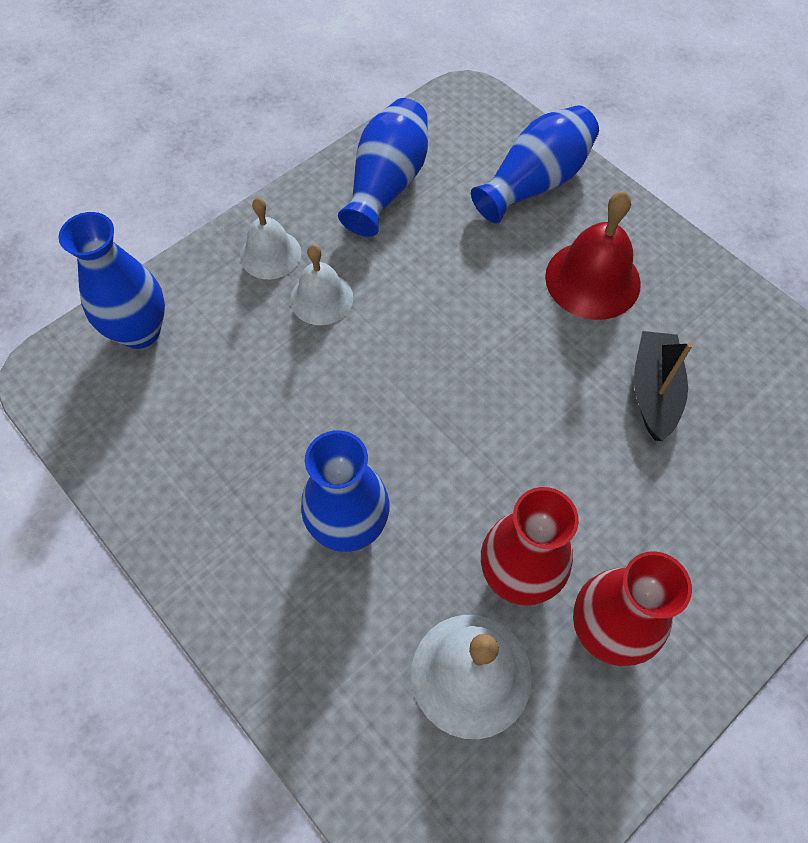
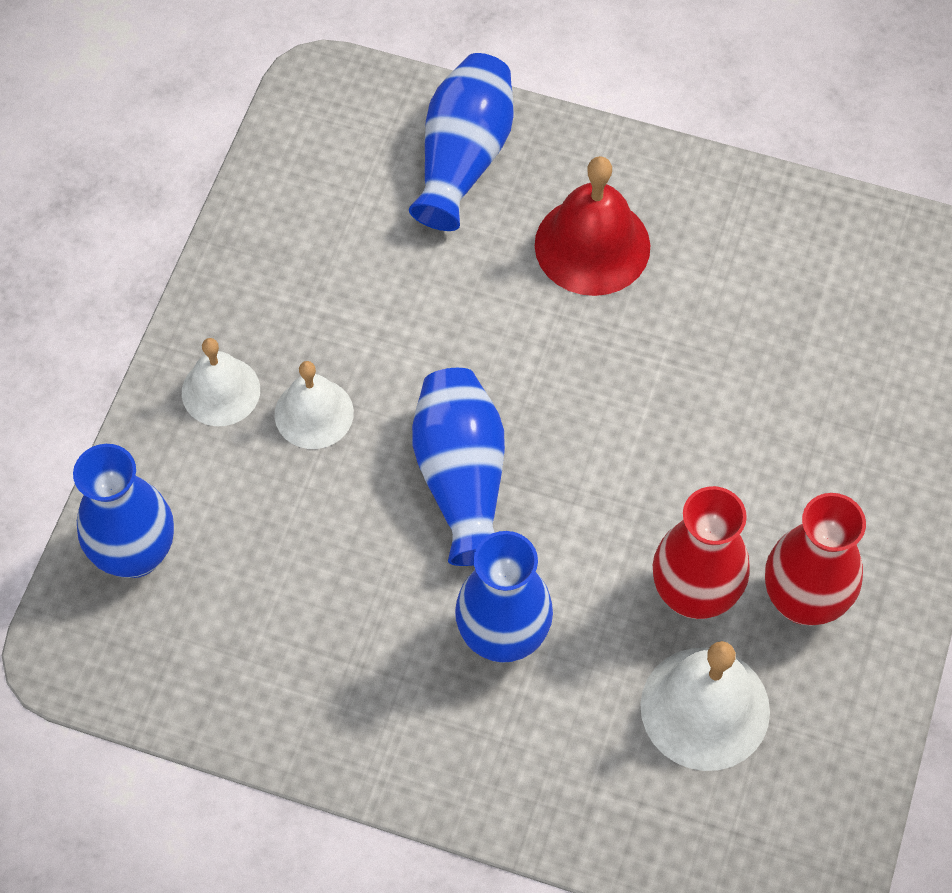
camera: 30 degrees left, 0 degrees up
blue vase [338,98,428,237] -> blue vase moved to [412,368,505,566]
black boat [634,331,693,441] -> none

